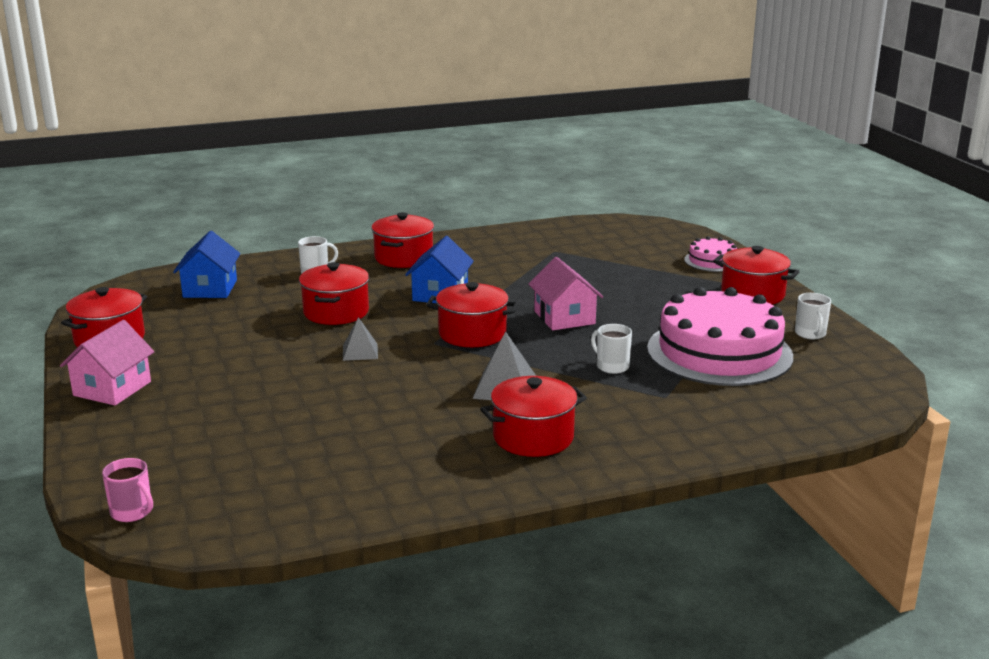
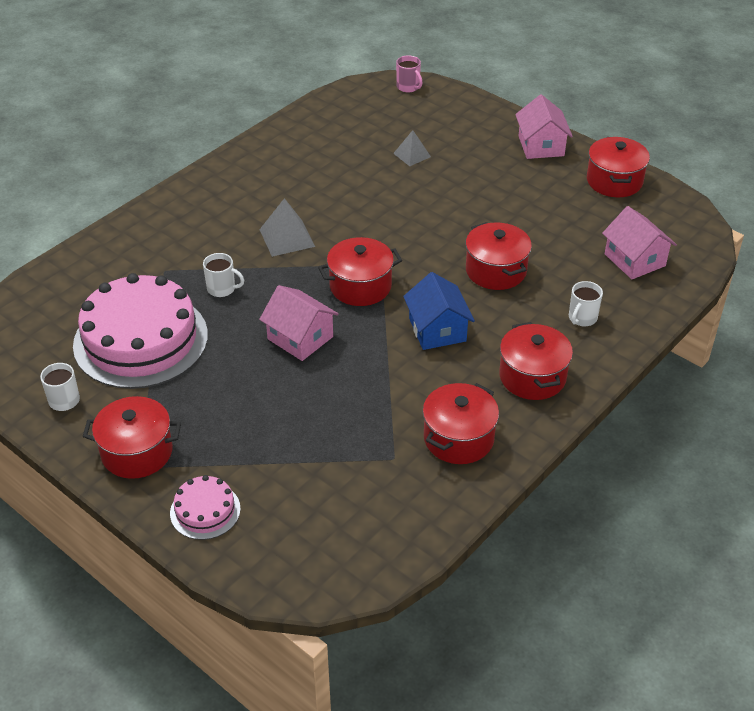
camera: 150 degrees right, 20 degrees up
pink mug [102,458,153,522] -> pink mug turned 135 degrees counterclockwise [396,56,423,92]
blue house [173,231,240,298] -> pink house [602,206,677,279]
grey pyramid [343,317,378,361] -> grey pyramid moved to [393,130,431,166]
red pot [480,376,587,457] -> red pot moved to [423,383,499,464]

